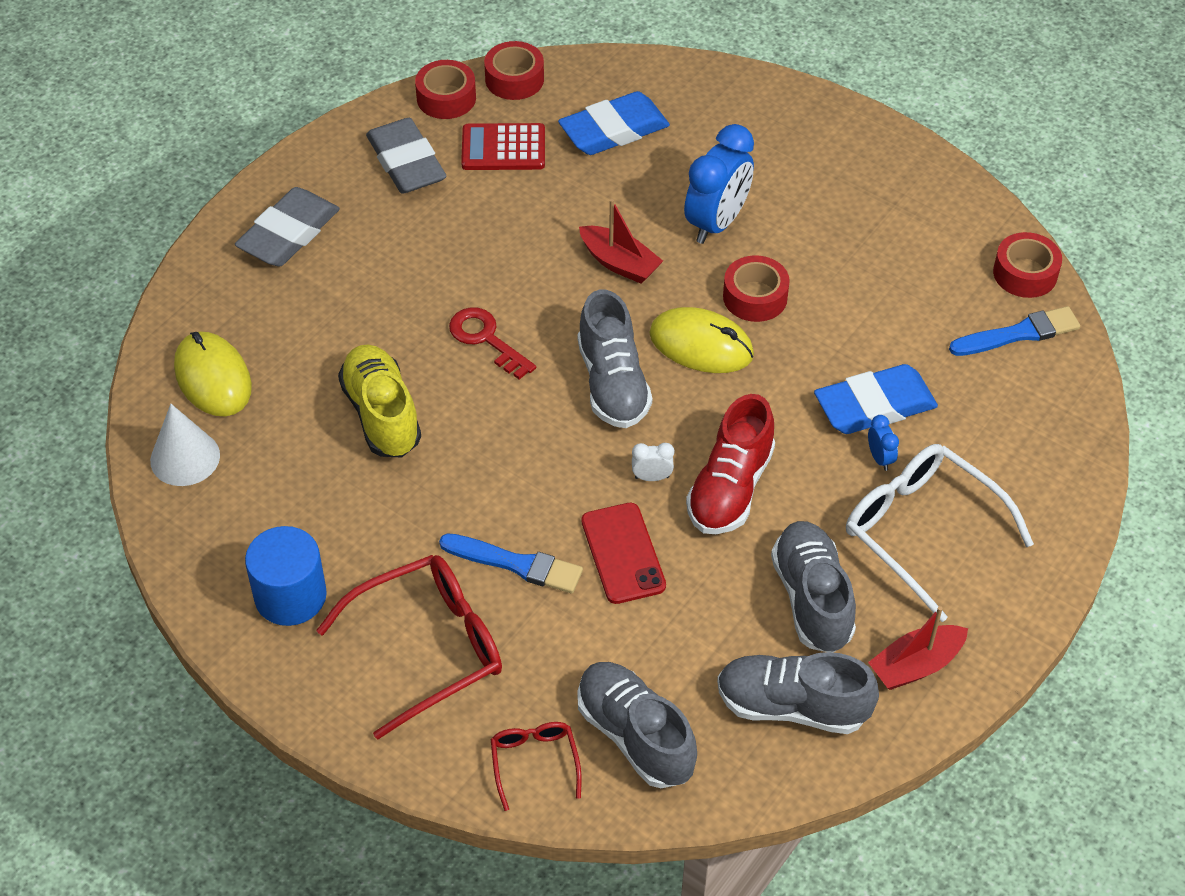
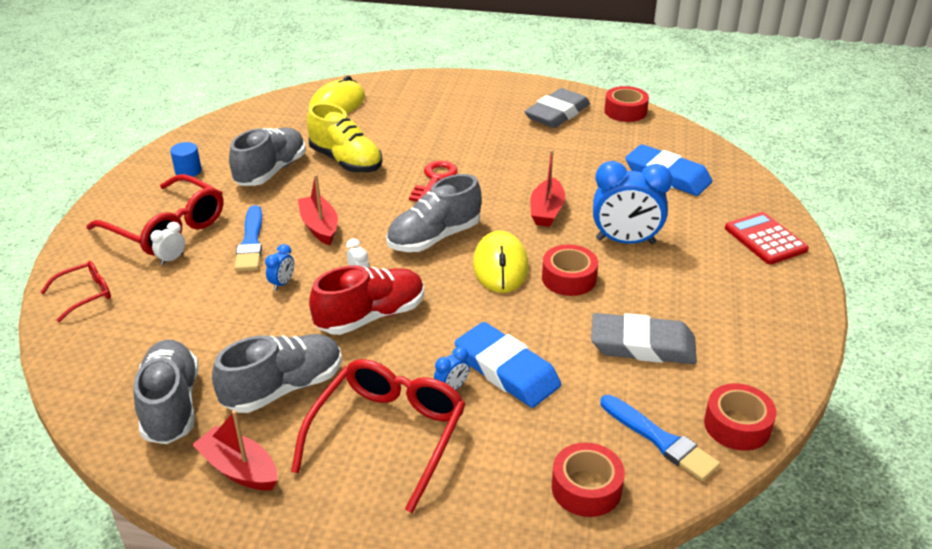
camera: 65 degrees right, 15 degrees down
white cone [150,404,220,486] -> none
grey eraser [235,187,340,267] -> grey eraser moved to [591,313,697,364]
blue cylinder [245,526,327,626] -> blue cylinder [170,142,202,177], size x0.56
yellow shoe [338,344,421,457] -> yellow shoe turned 90 degrees clockwise [307,103,382,173]
red calculator [461,123,545,170] -> red calculator moved to [725,212,809,264]
red tape [484,41,544,100] -> red tape moved to [552,443,625,517]
grey shoe [577,662,697,788] -> grey shoe moved to [229,127,306,186]
red phone [581,503,666,604] -> blue clock [265,244,294,291]
red shoe [686,394,775,534] -> red shoe turned 150 degrees clockwise [309,266,424,335]
white glasses [846,444,1034,622] -> red glasses [291,359,465,513]
none -> white clock [150,222,185,265]
none -> red boat [298,174,338,245]

